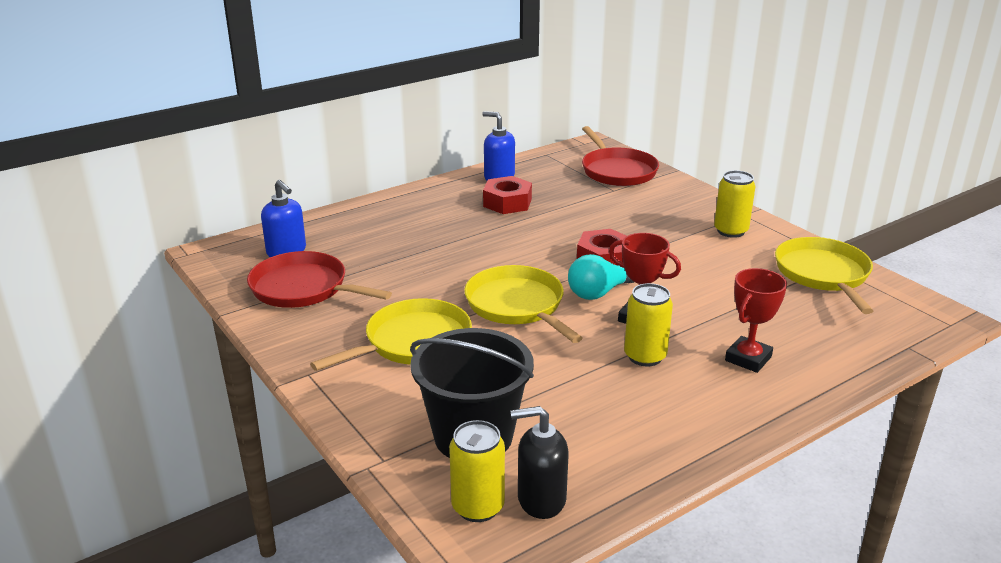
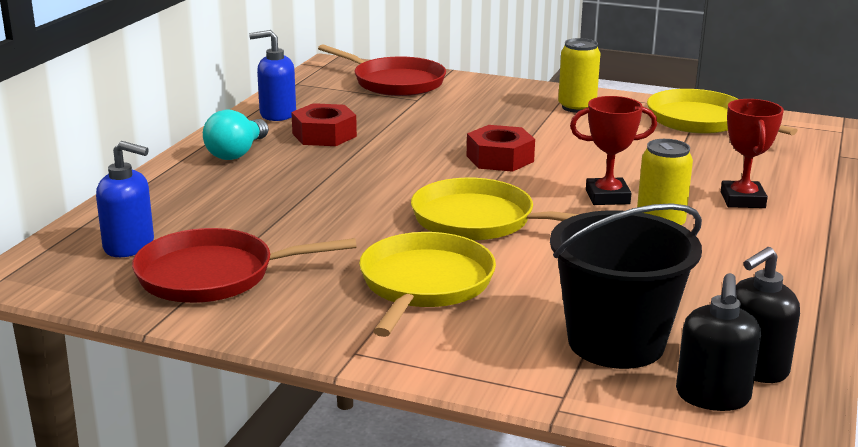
camera: 35 degrees left, 5 degrees down
yellow can [449,420,505,522] -> black soap dispenser [676,273,761,411]
turquoise light bulb [568,254,634,300] -> turquoise light bulb moved to [203,110,269,160]

